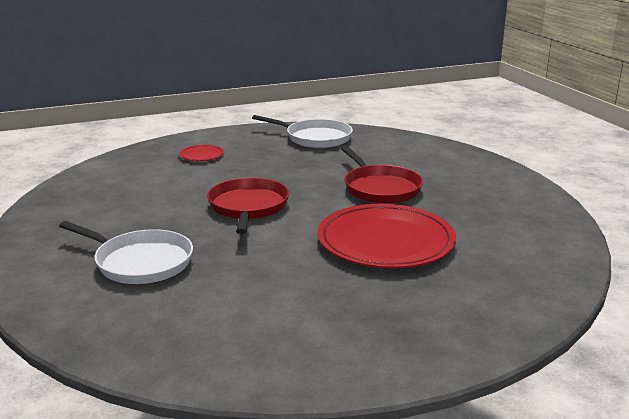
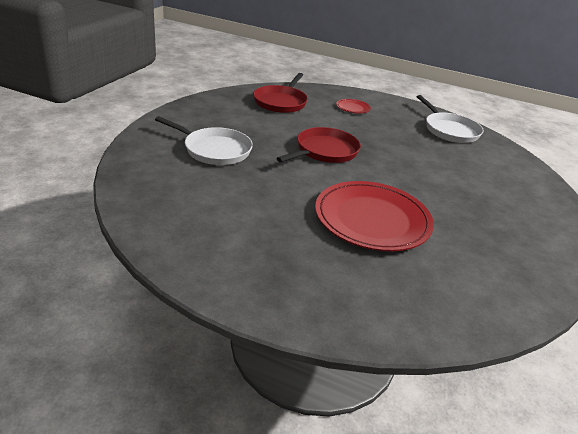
camera: 40 degrees right, 10 degrees up
white pan [59,221,193,284] -> white pan turned 45 degrees counterclockwise [155,116,253,165]
red pan [341,145,423,203] -> red pan moved to [253,73,308,113]

